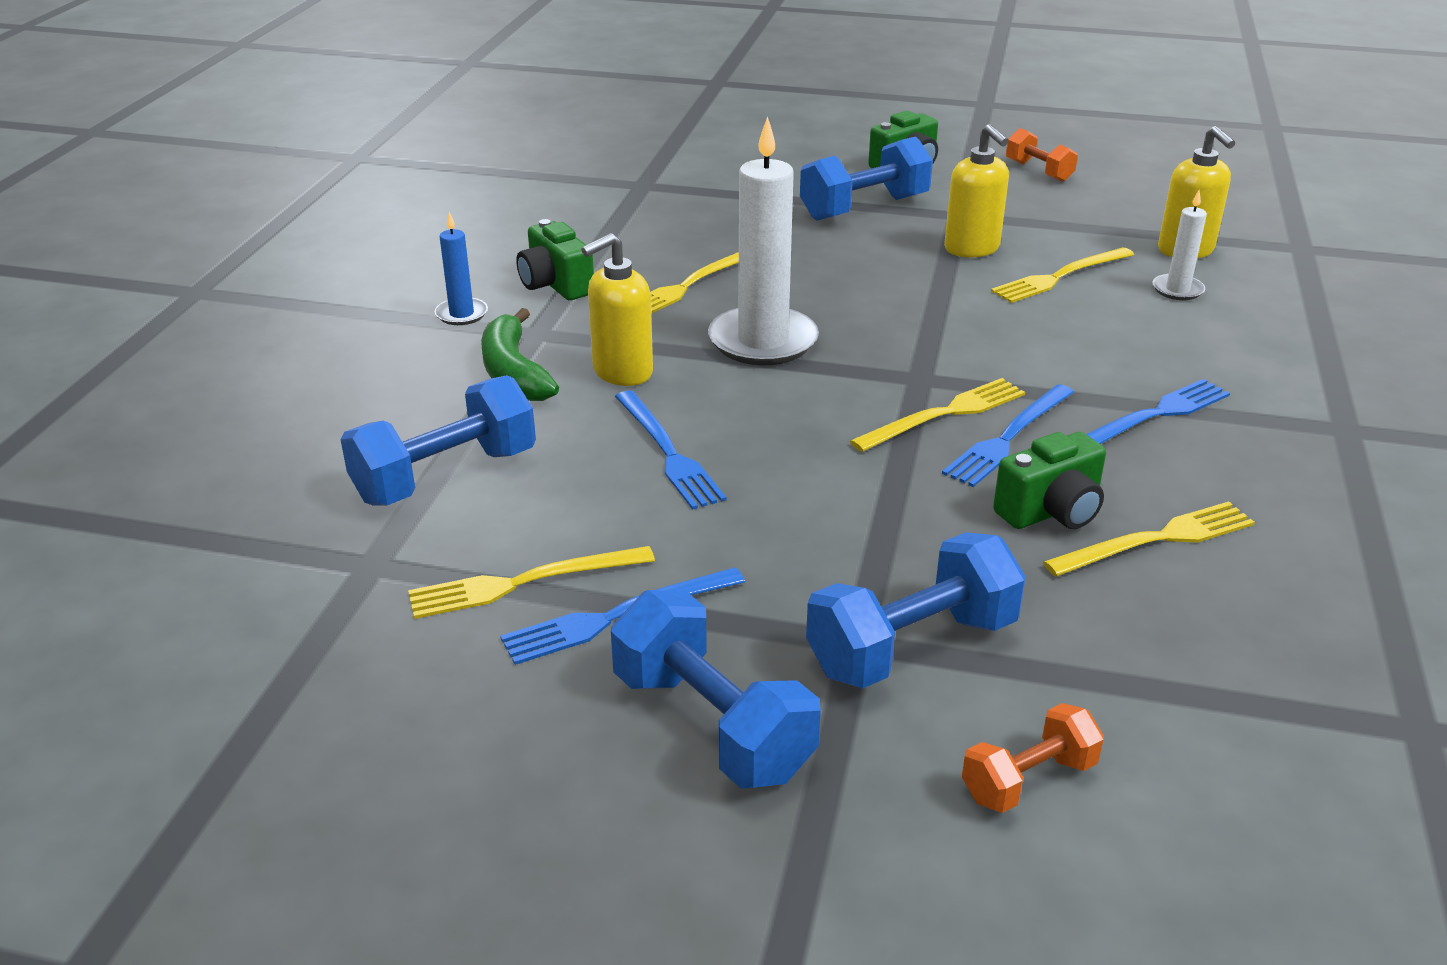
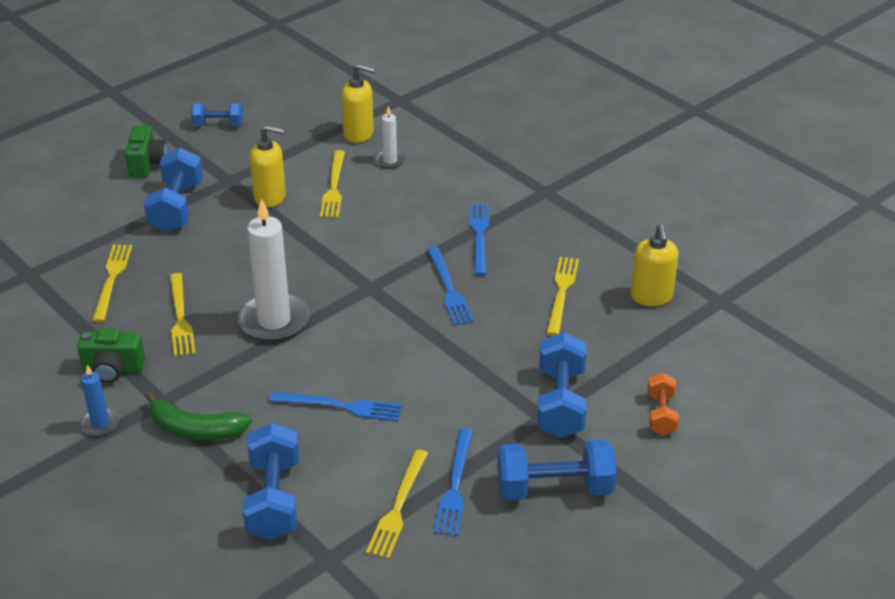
camera: 55 degrees left, 5 degrees up
yellow soap dispenser [581,233,653,386] -> yellow soap dispenser moved to [630,224,678,306]
yellow fork [850,378,1025,452] -> yellow fork moved to [92,245,132,322]
green camera [993,432,1106,529] -> none
orange dumbbell [1006,128,1078,182] -> blue dumbbell [191,104,243,126]

